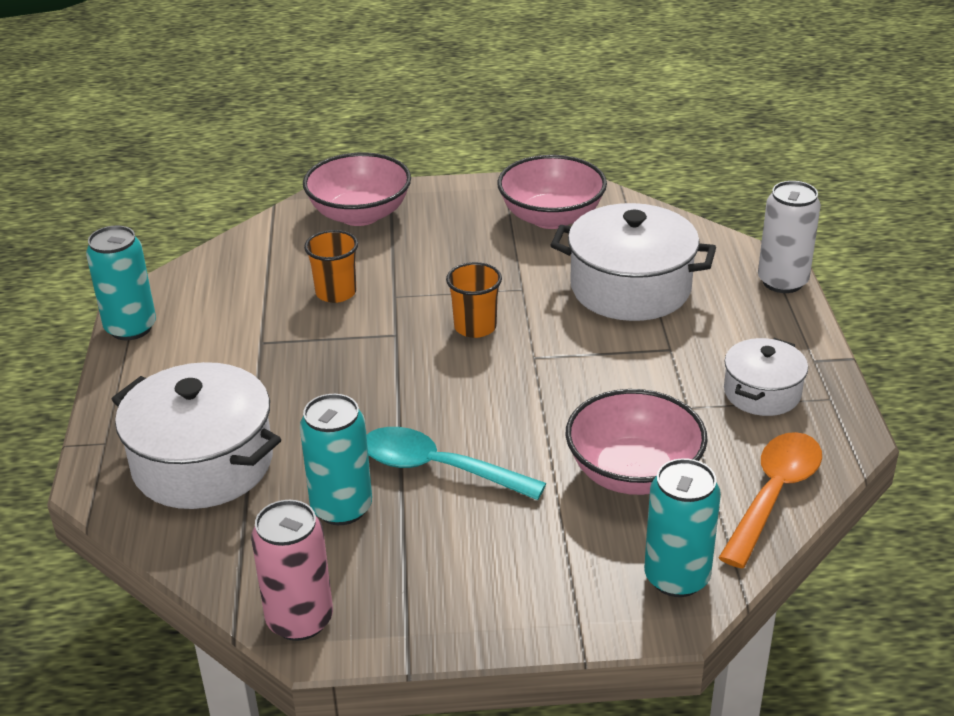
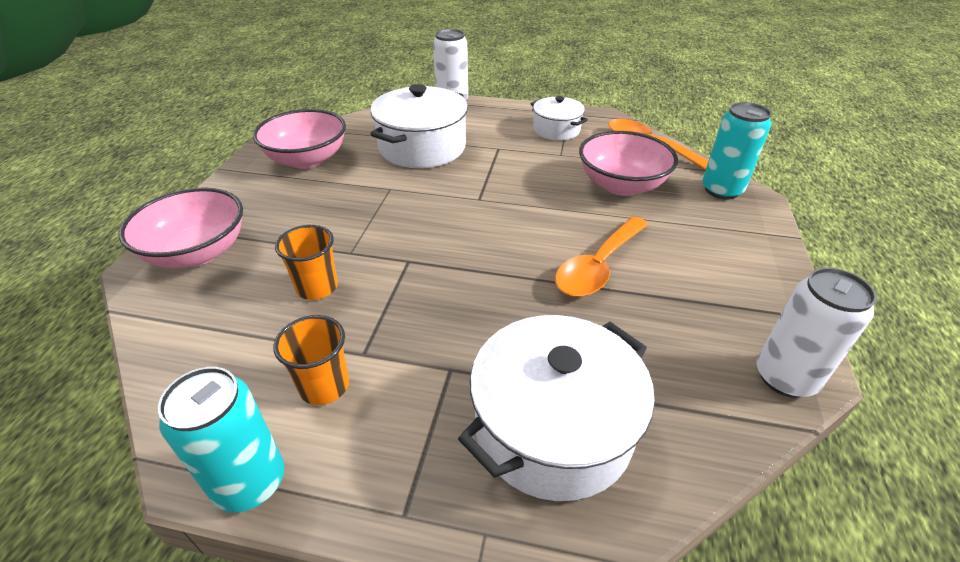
camera: 75 degrees left, 5 degrees up
pink can [251,500,333,641] -> white can [757,268,877,398]
turquoise can [300,394,372,525] -> none
turquoise spoon [367,427,546,500] -> orange spoon [555,217,649,297]
orange cup [446,262,502,338] -> orange cup moved to [274,315,349,405]

